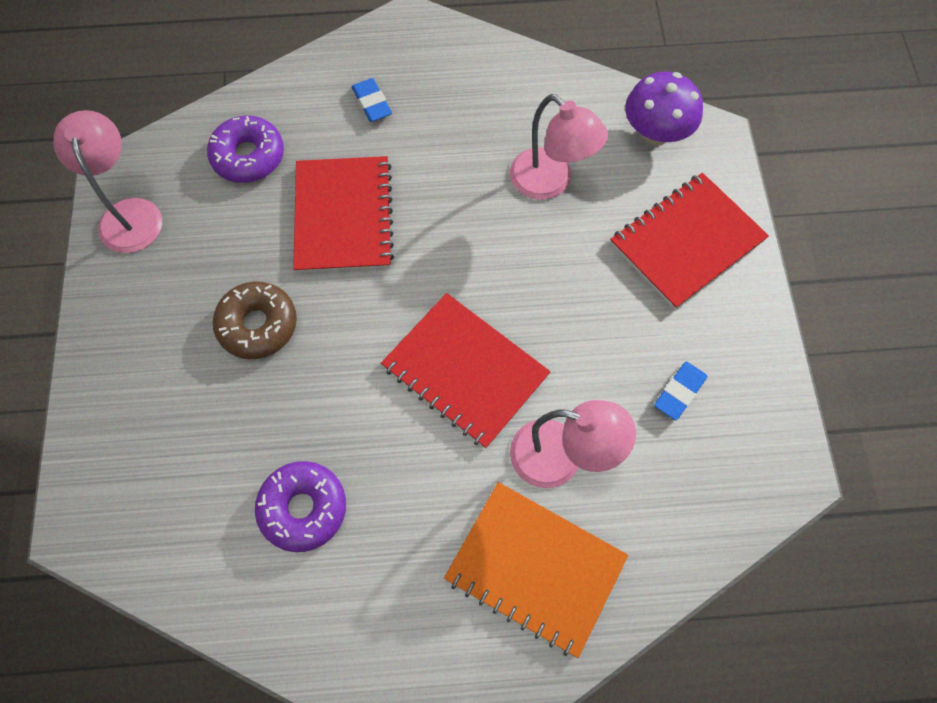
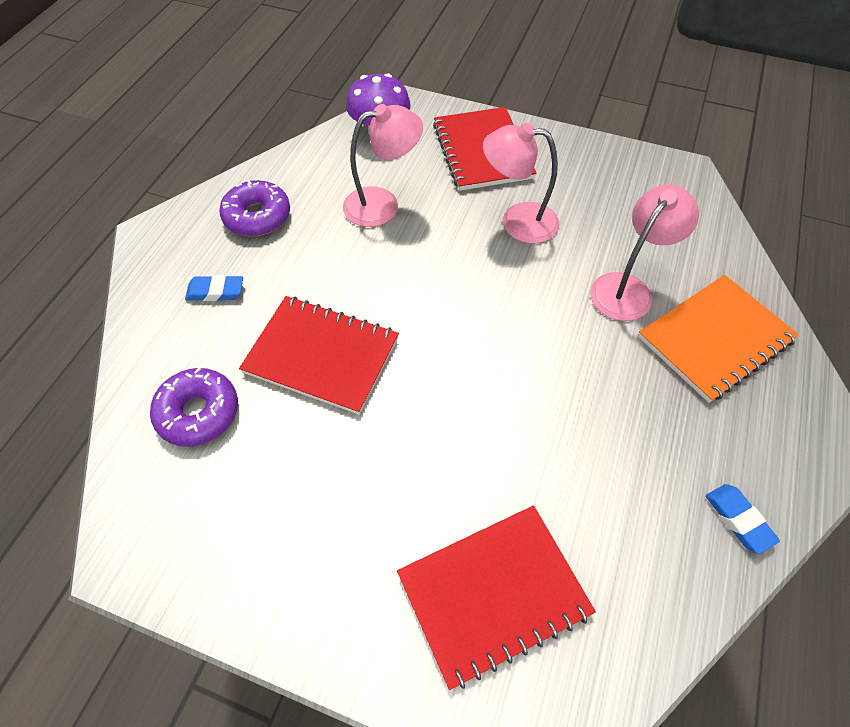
camera: 65 degrees left, 10 degrees down
pink lamp [53,110,162,253] -> pink lamp moved to [483,123,559,243]
brown donut [213,281,297,359] -> none
purple donut [255,461,346,552] -> purple donut moved to [219,180,290,237]
red notebook [381,293,551,449] -> red notebook moved to [397,505,596,690]
blue eraser [654,362,707,420] -> blue eraser moved to [706,484,780,554]

